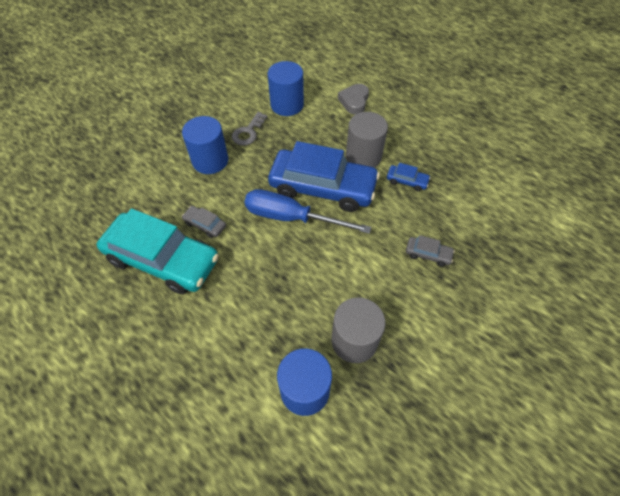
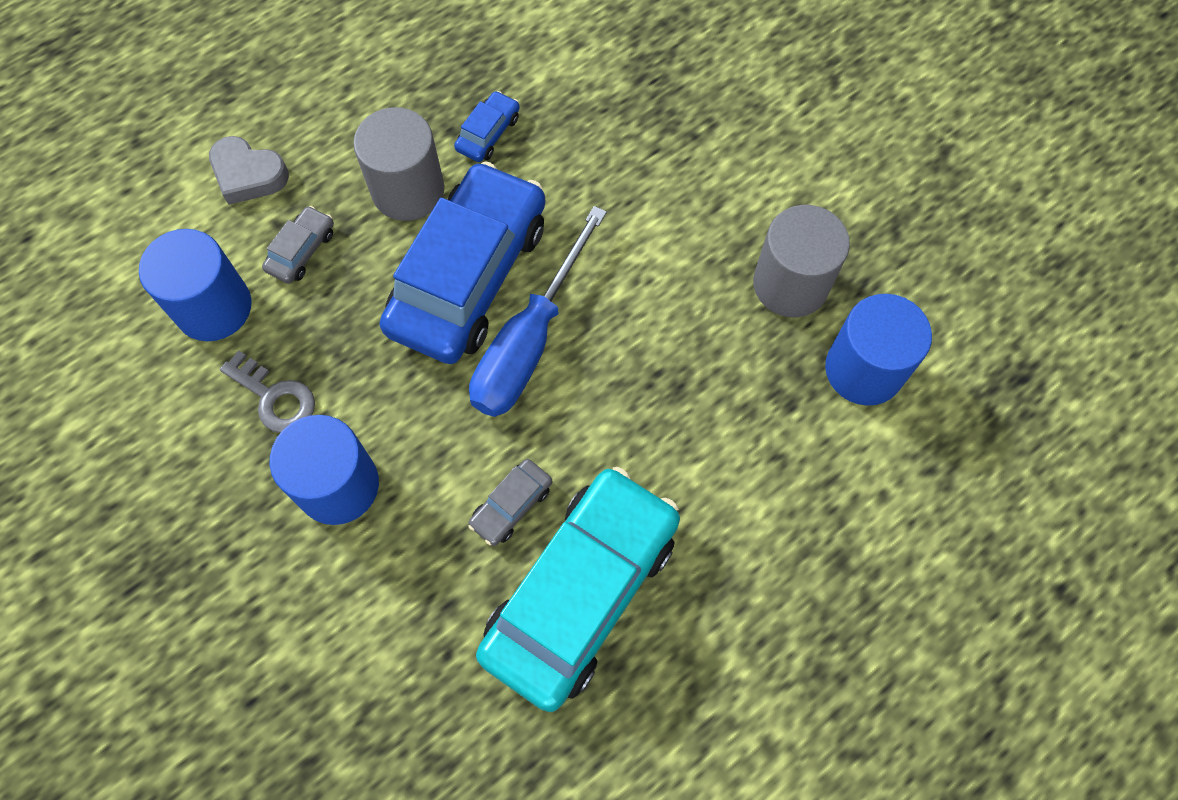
camera: 80 degrees left, 10 degrees up
grey car [406,235,455,267] -> grey car moved to [262,206,334,284]

